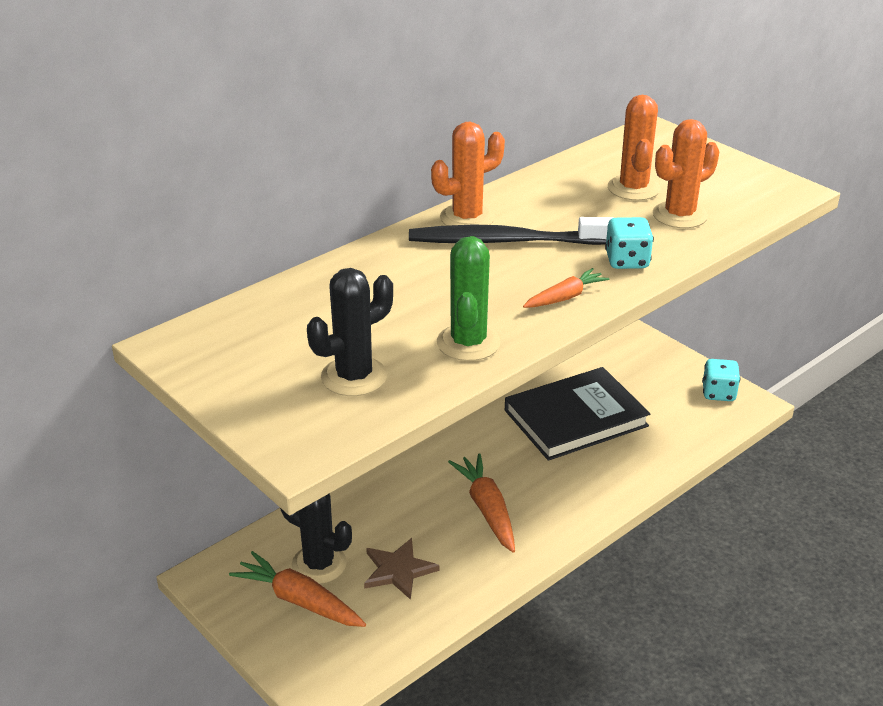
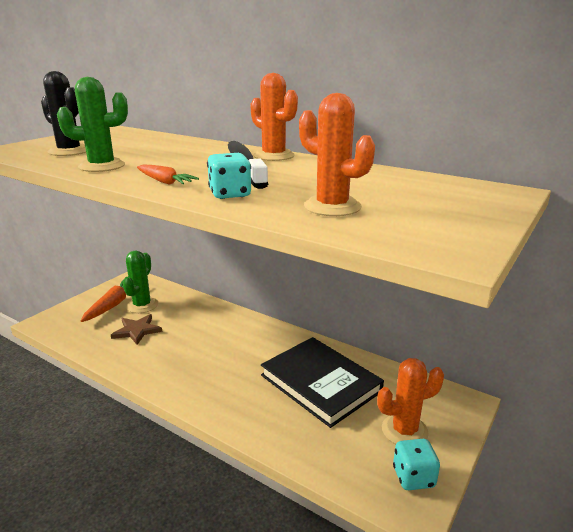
camera: 75 degrees right, 10 degrees down
black cactus [280,493,352,584] -> green cactus [123,251,158,313]
orange carrot [448,453,515,553] -> none
orange cactus [608,95,661,201] -> orange cactus moved to [377,358,444,444]

